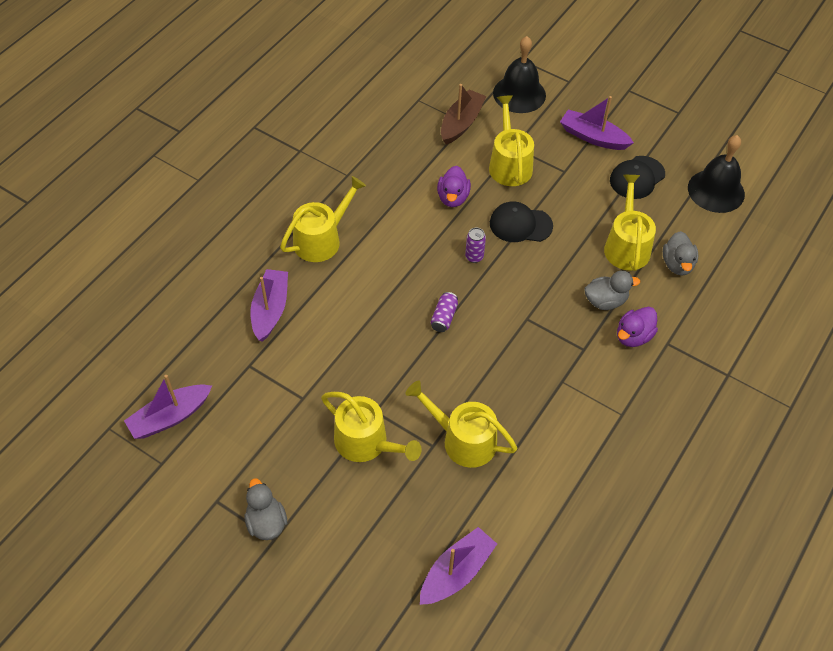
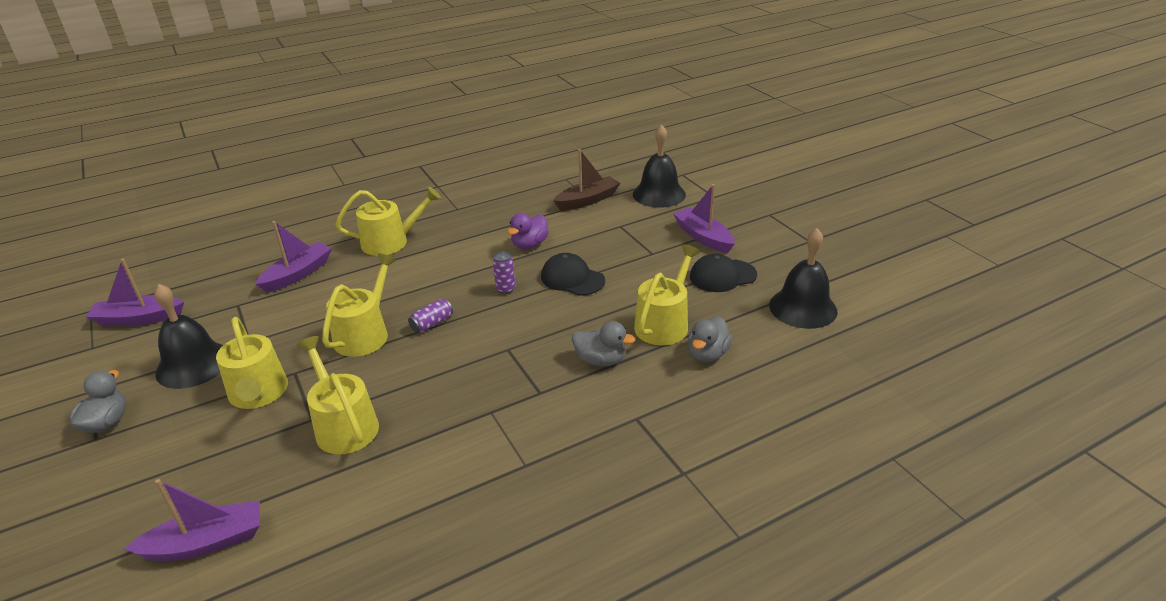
camera: 30 degrees right, 20 degrees down
yellow watering can [489,95,534,186] -> yellow watering can moved to [322,254,397,357]
purple duck [617,307,658,347] -> none
none -> black bell [154,284,223,389]

